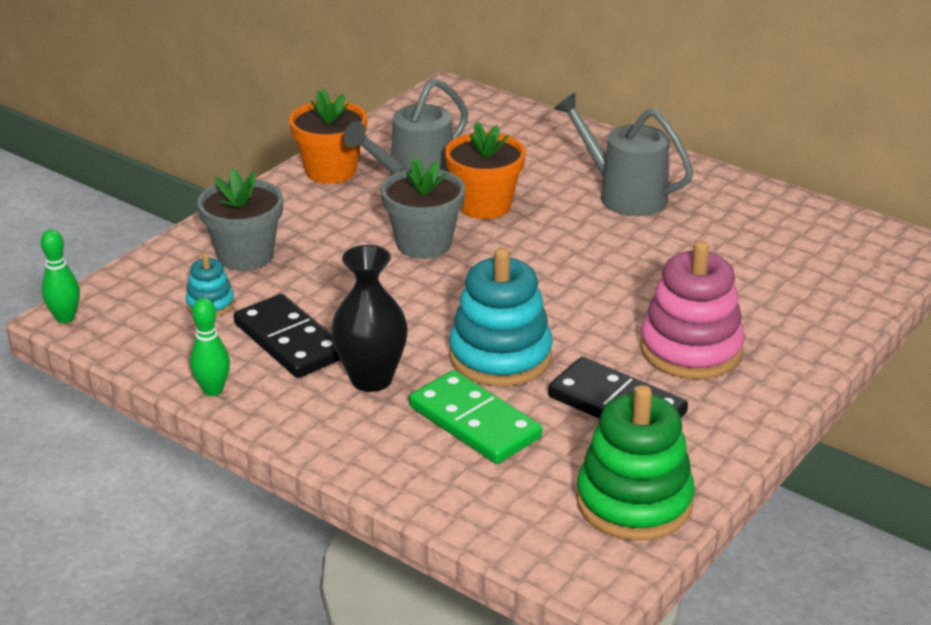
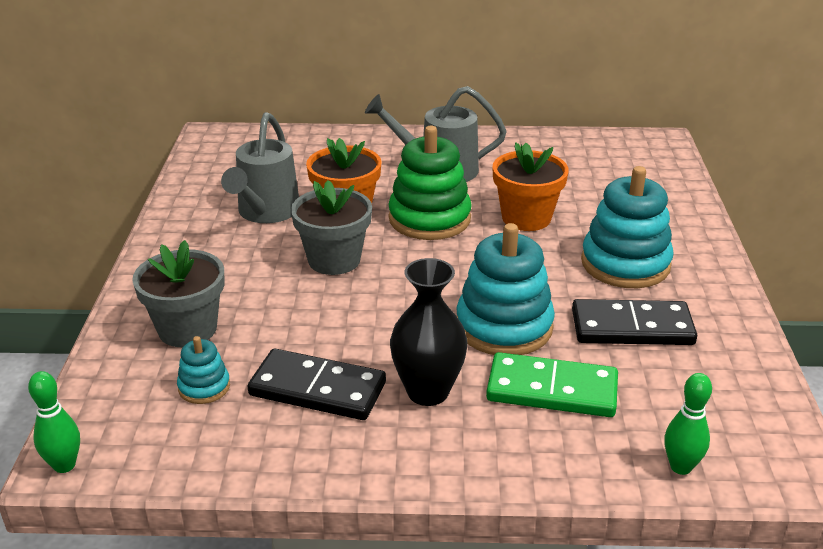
camera: 35 degrees left, 0 degrees up
green bowling pin [190,298,230,396] -> green bowling pin moved to [664,373,712,475]
orange flower pot [289,89,367,184] -> orange flower pot moved to [492,142,569,231]
green stacking toy [576,385,695,541] -> green stacking toy moved to [388,126,472,240]
pink stacking toy [640,241,745,379] -> turquoise stacking toy [581,166,674,288]

